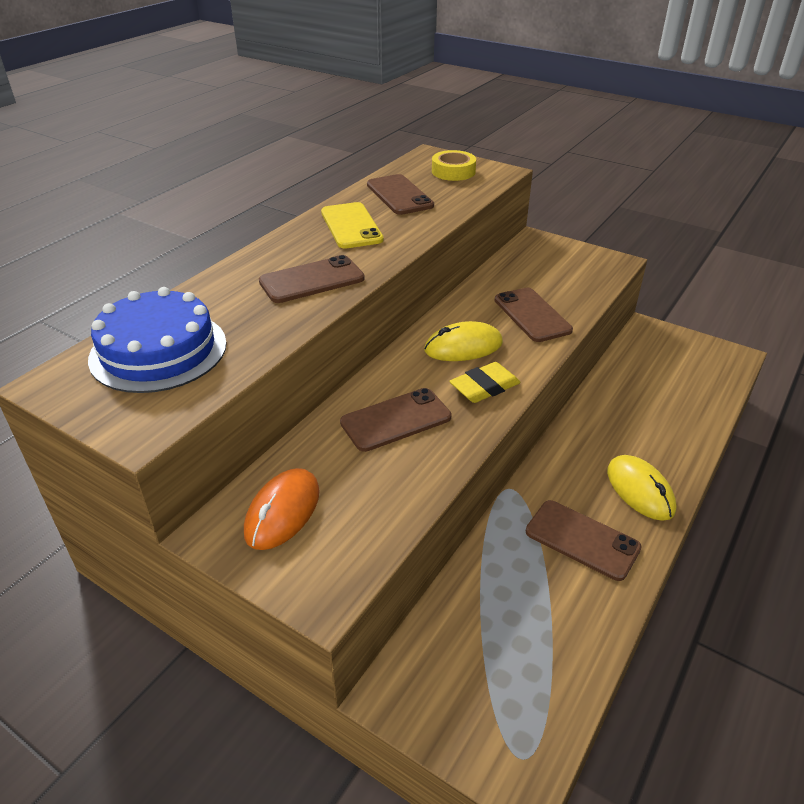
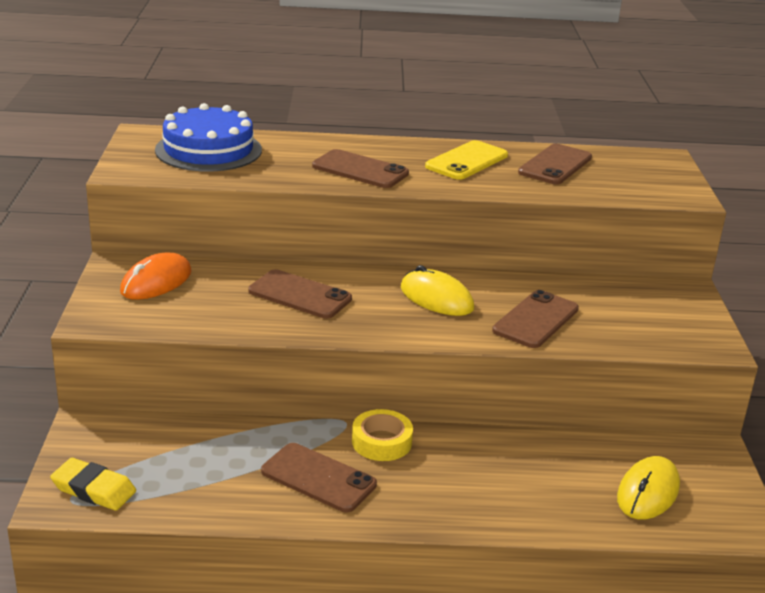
camera: 55 degrees right, 10 degrees down
orange mouse [244,468,320,550] -> orange mouse turned 45 degrees counterclockwise [120,253,192,300]
yellow tape [432,150,476,181] -> yellow tape moved to [352,409,413,461]
yellow eraser [449,362,520,403] -> yellow eraser moved to [50,458,136,511]
brown phone [526,500,642,581] -> brown phone turned 60 degrees counterclockwise [261,443,377,512]
yellow mouse [607,455,676,521] -> yellow mouse moved to [617,456,680,520]

